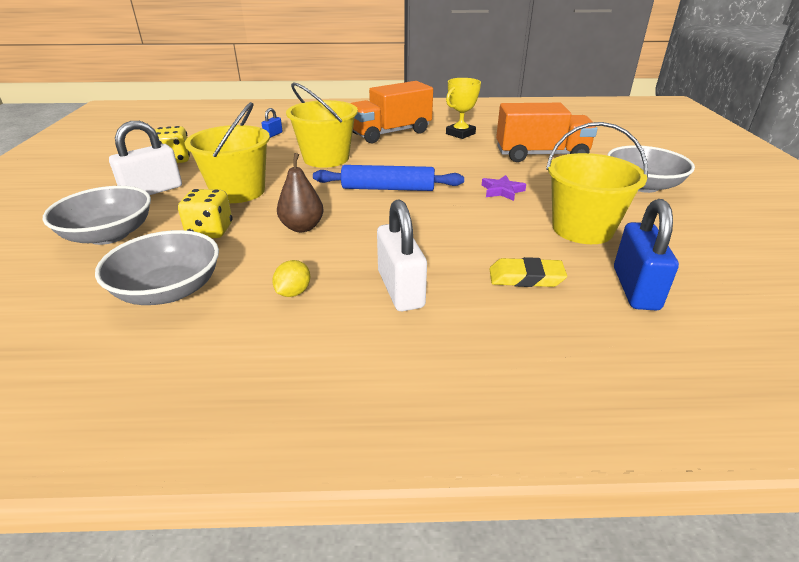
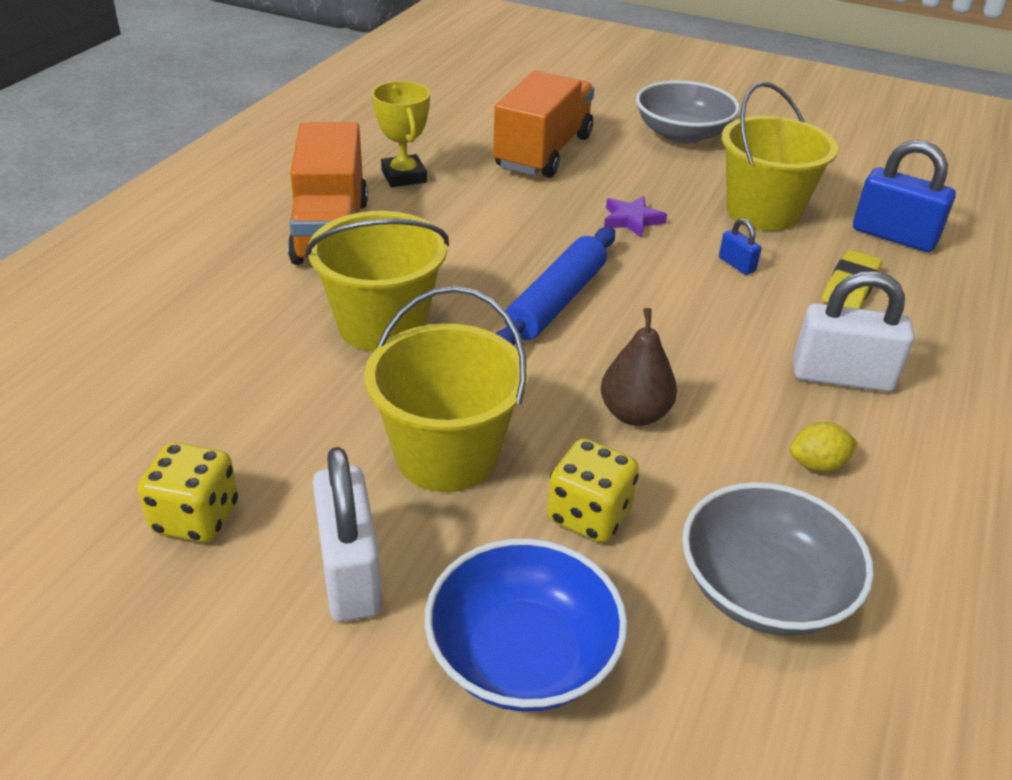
camera: 65 degrees left, 5 degrees up
grey bowl [43,186,151,245] -> blue bowl [425,539,628,712]
blue padlock [262,108,283,138] -> blue padlock moved to [719,218,761,275]
yellow lemon [272,260,310,297] -> yellow lemon turned 60 degrees counterclockwise [790,422,858,472]

